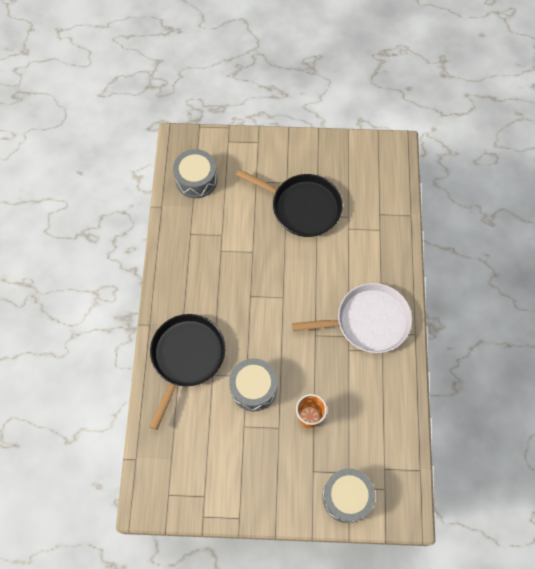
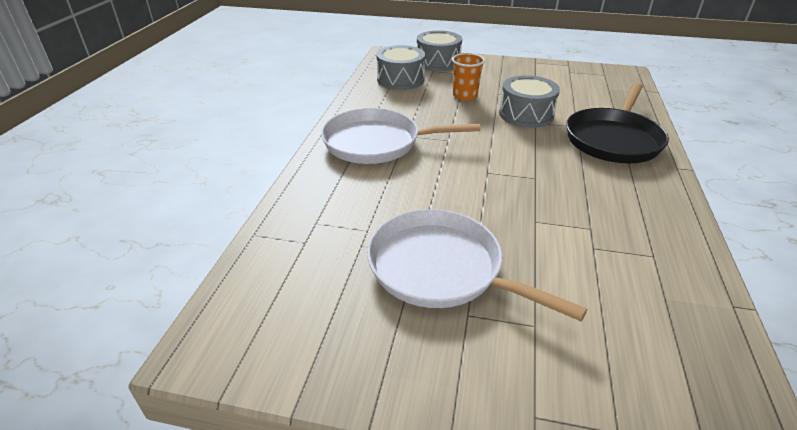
camera: 170 degrees left, 30 degrees down
grey drum [173,149,218,198] -> grey drum moved to [376,45,425,90]
black pan [236,169,343,237] -> white pan [367,209,587,321]

